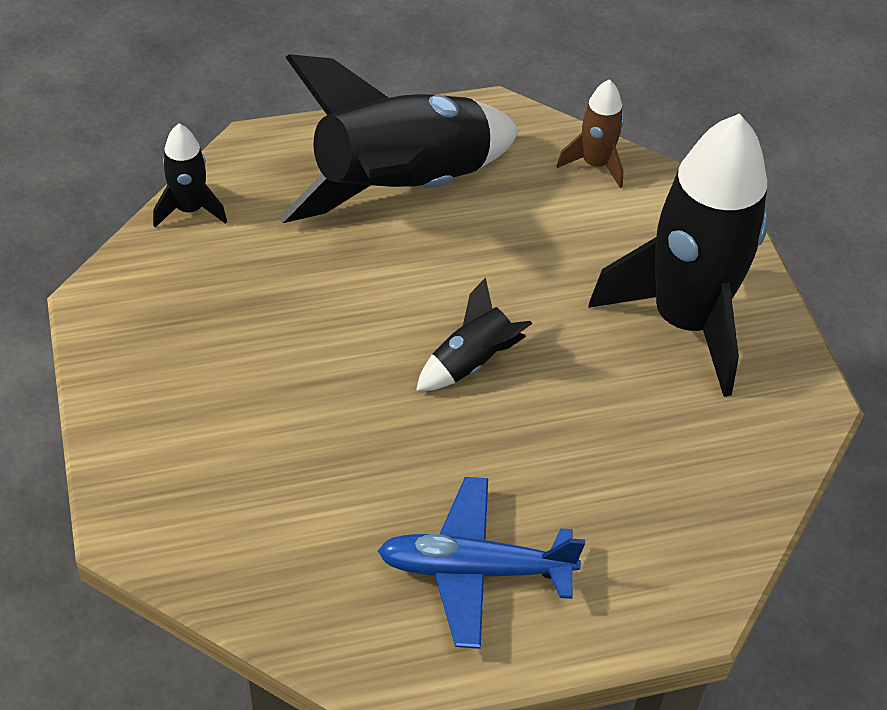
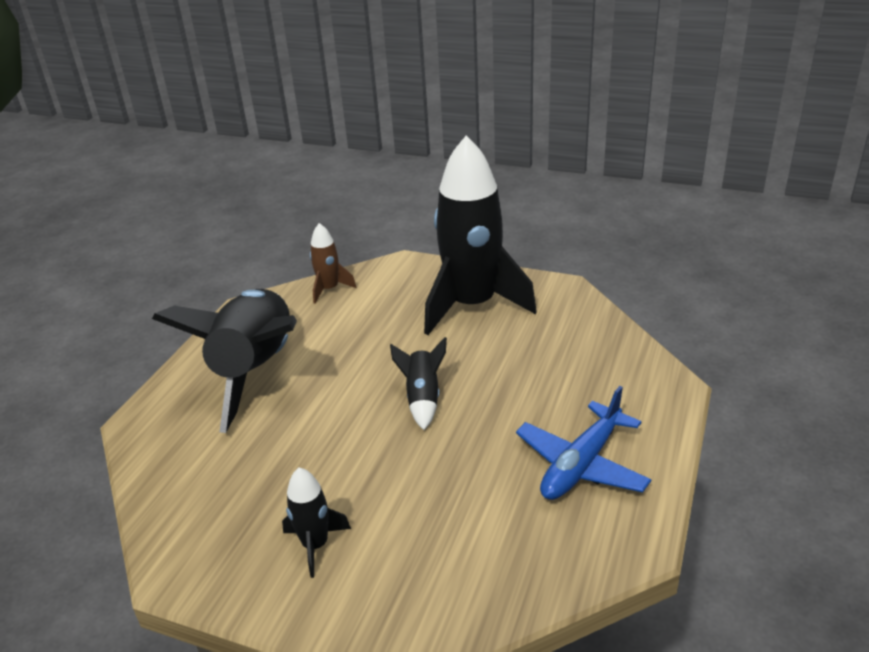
camera: 50 degrees left, 15 degrees down
black rocket [153,124,227,227] -> black rocket moved to [282,468,351,578]

